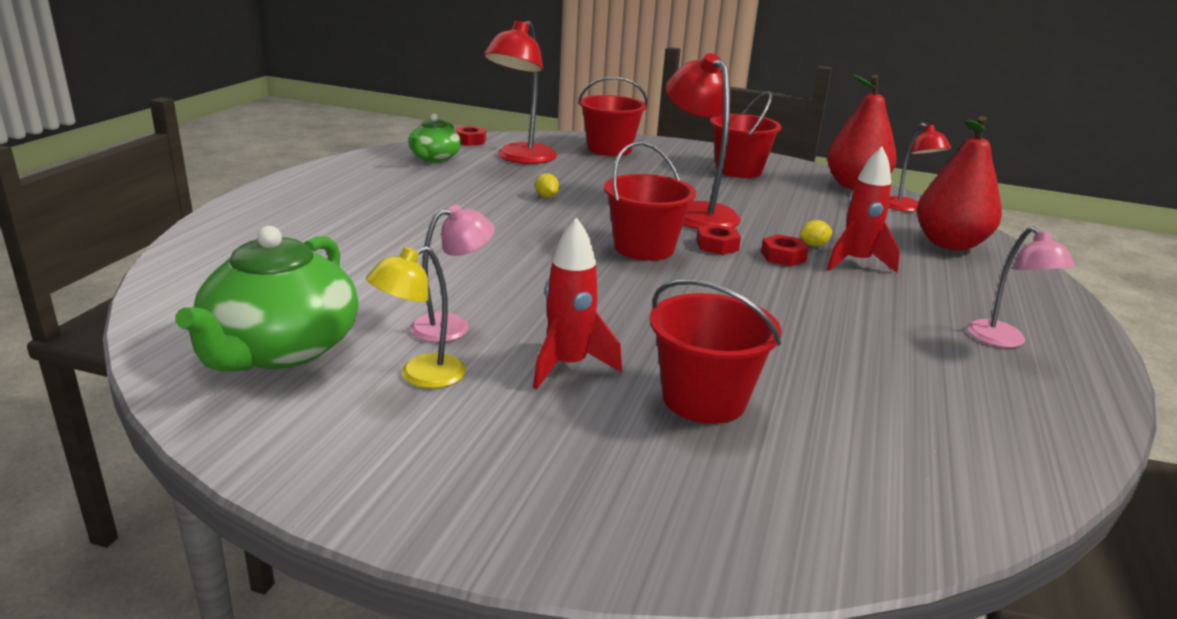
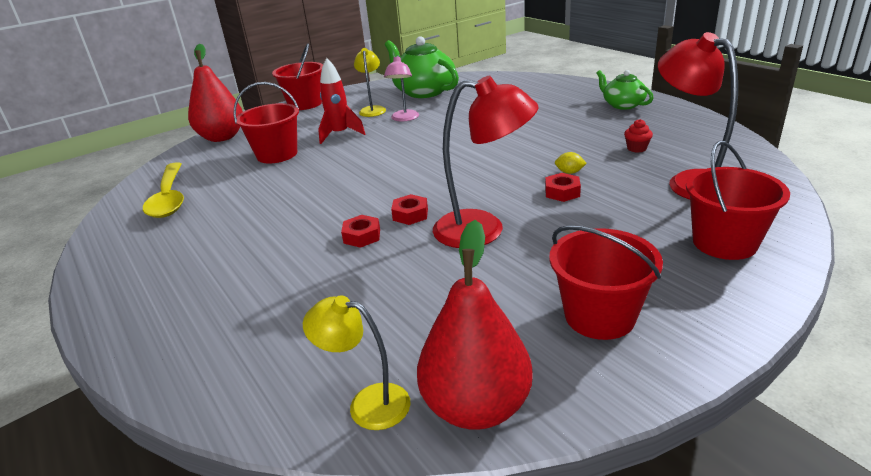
camera: 130 degrees right, 5 degrees up
green teapot [408,114,461,162] -> green teapot moved to [596,70,653,110]
red nut [455,126,486,146] -> red nut moved to [545,173,581,202]
red bucket [604,142,696,261] -> red bucket moved to [272,44,323,110]
yellow lemon [800,220,832,246] -> none
red rocket [826,147,900,273] -> none
red lamp [888,123,951,212] -> yellow lamp [303,295,411,430]
red pear [917,116,1002,251] -> red pear moved to [188,44,243,142]
pink lamp [967,226,1075,348] -> none
none -> yellow spoon [143,162,184,218]
none -> red cupcake [624,119,653,153]

